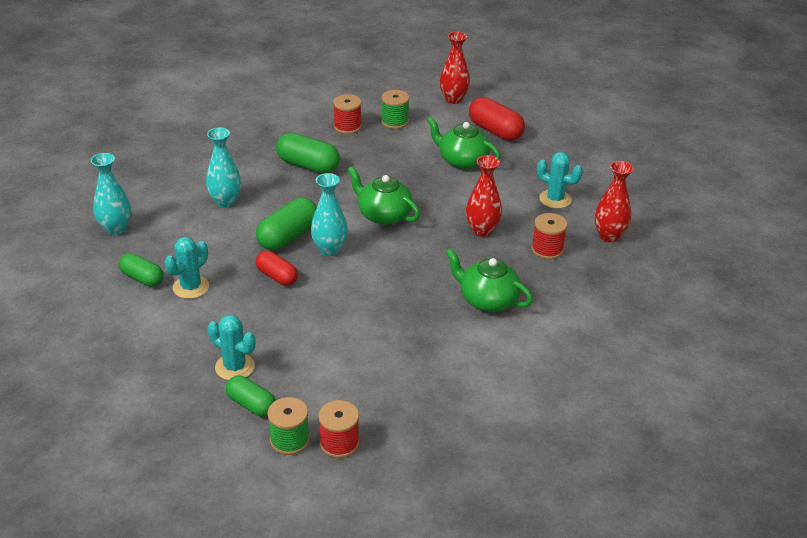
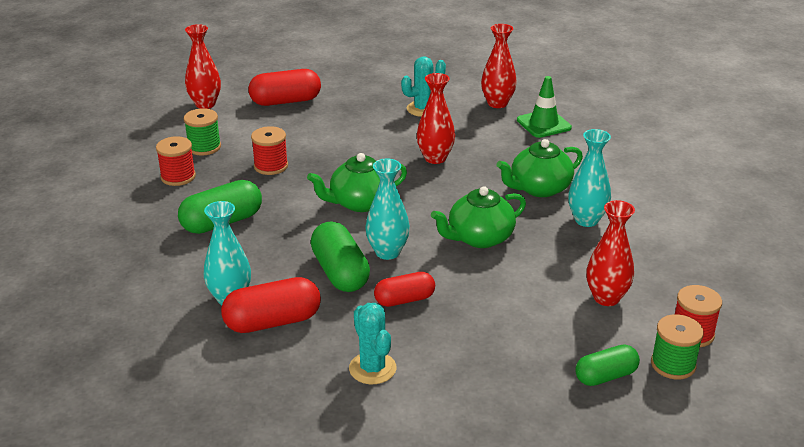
camera: 60 degrees left, 5 degrees down
turquoise vase [91,153,131,235] -> turquoise vase moved to [568,129,611,227]
green capsule [119,253,163,287] -> none
turquoise cactus [208,315,255,380] -> none
green teapot [427,116,500,169] -> green teapot moved to [431,186,526,248]
red spool [531,213,567,259] -> red spool moved to [251,126,288,175]
none -> red capsule [221,277,321,333]
none -> green traffic cone [517,76,572,138]
none -> red vase [587,200,635,306]

